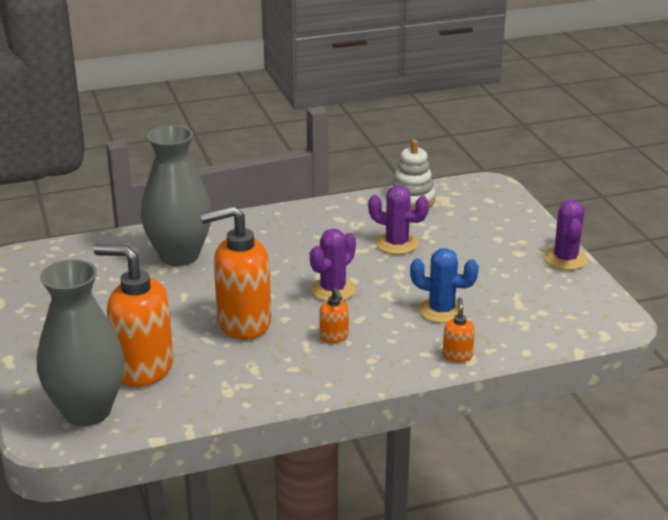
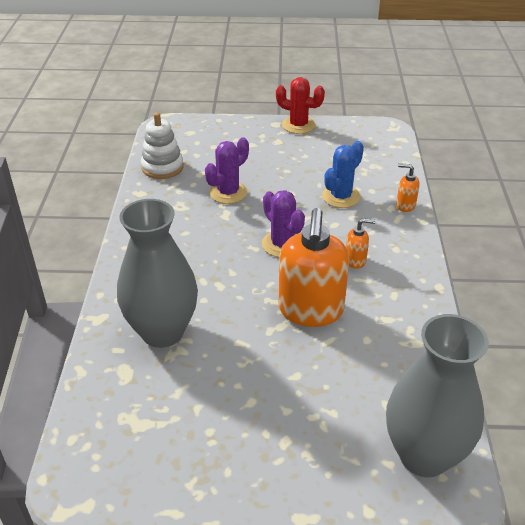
camera: 70 degrees left, 10 degrees up
orange soap dispenser [93,244,174,387] -> none
purple cactus [544,199,588,270] -> red cactus [276,77,325,134]

